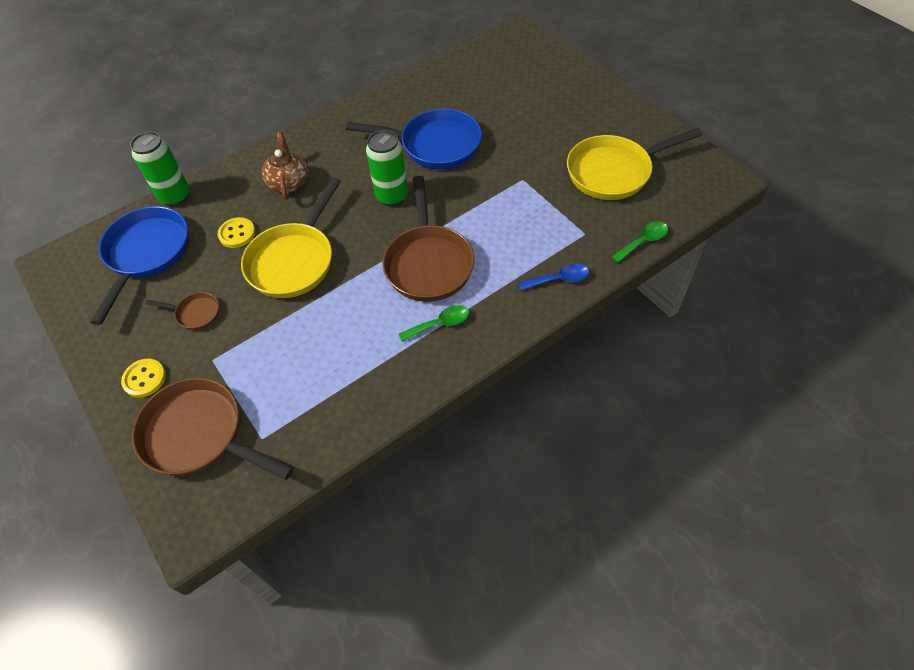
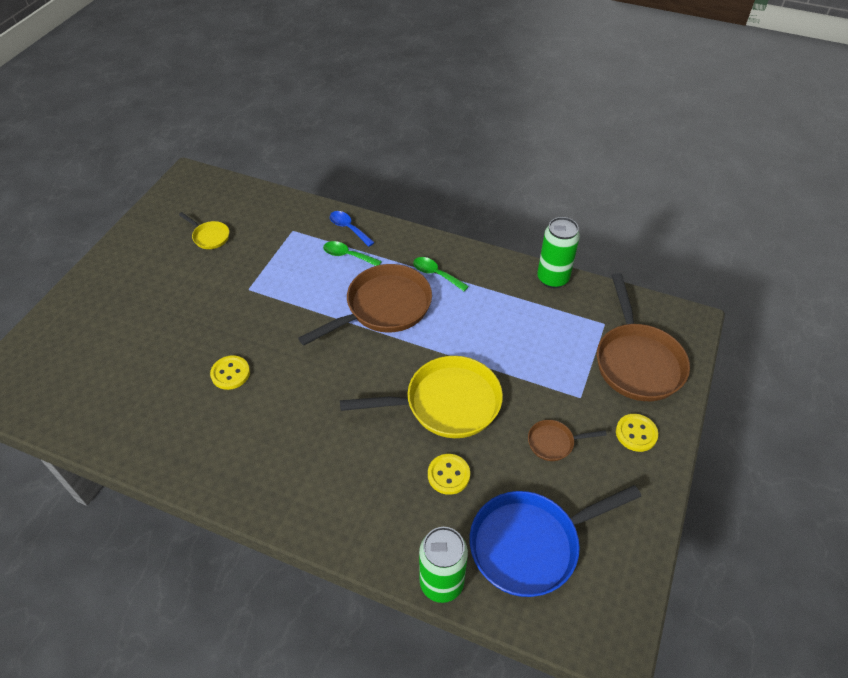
camera: 125 degrees left, 5 degrees down
brown pan [145,292,219,330] -> brown pan turned 75 degrees counterclockwise [528,420,607,461]
brown teapot [262,132,308,200] -> none
blue pan [345,109,482,169] -> yellow button [210,355,250,390]
green can [366,130,408,206] -> green can moved to [537,217,580,288]
yellow pan [567,128,702,200] -> yellow pan [179,212,229,249], size x0.47
green spoon [611,221,668,263] -> green spoon moved to [323,241,382,266]

